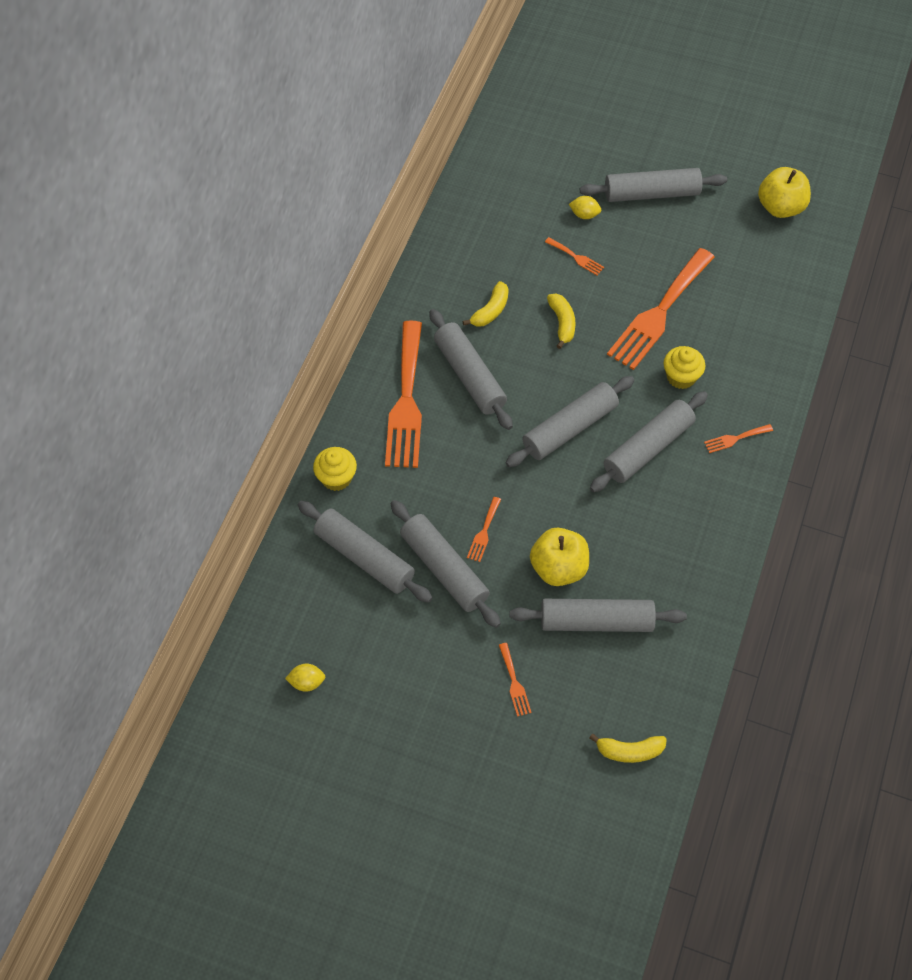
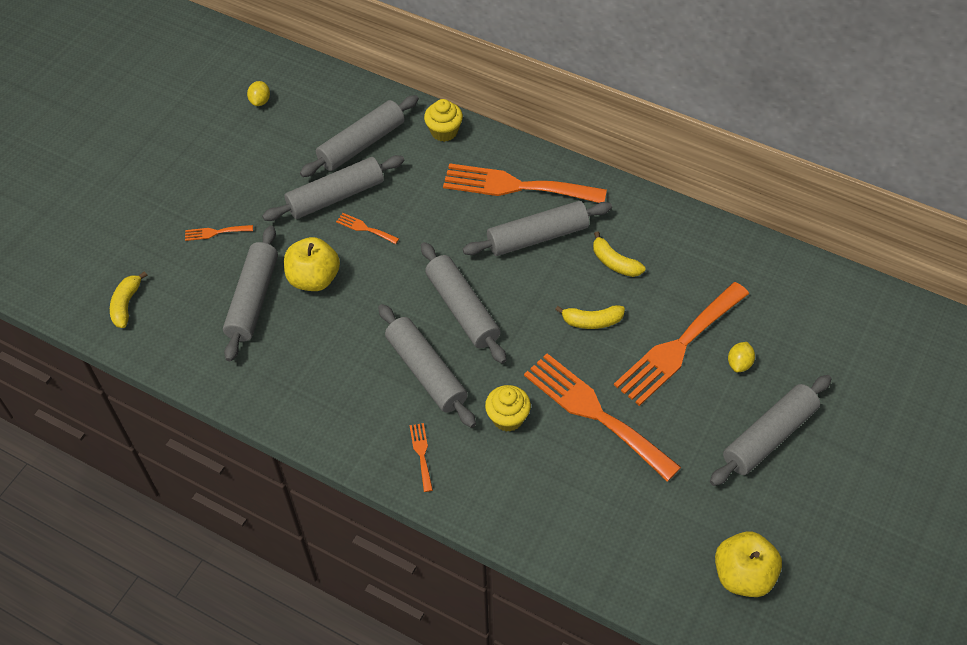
camera: 100 degrees right, 5 degrees down
orange fork [545,237,604,275] -> orange fork [614,282,749,406], size x2.44
grey rolling pin [580,168,727,202] -> grey rolling pin turned 45 degrees clockwise [710,375,832,486]

